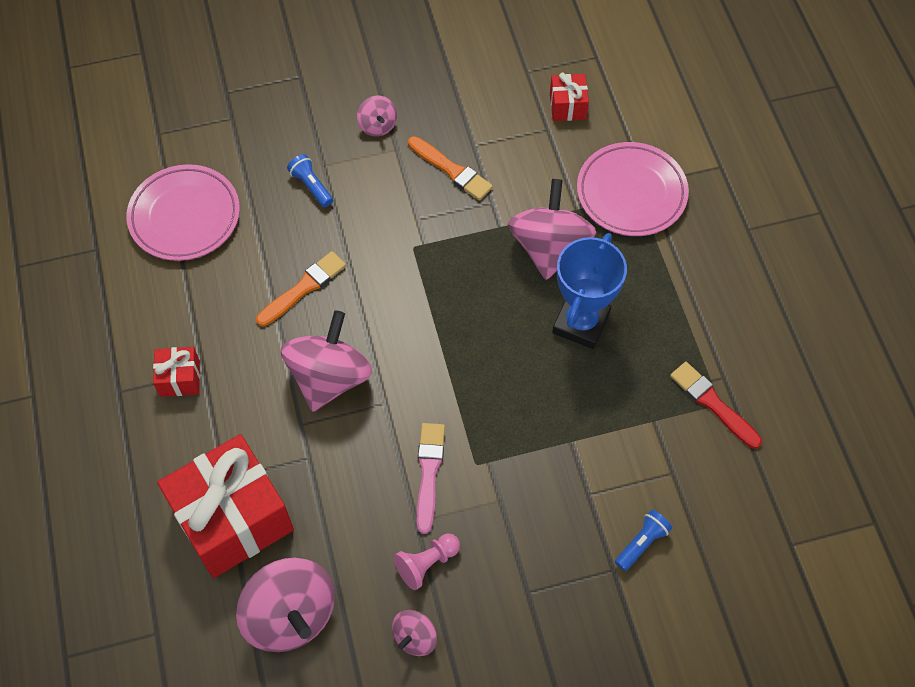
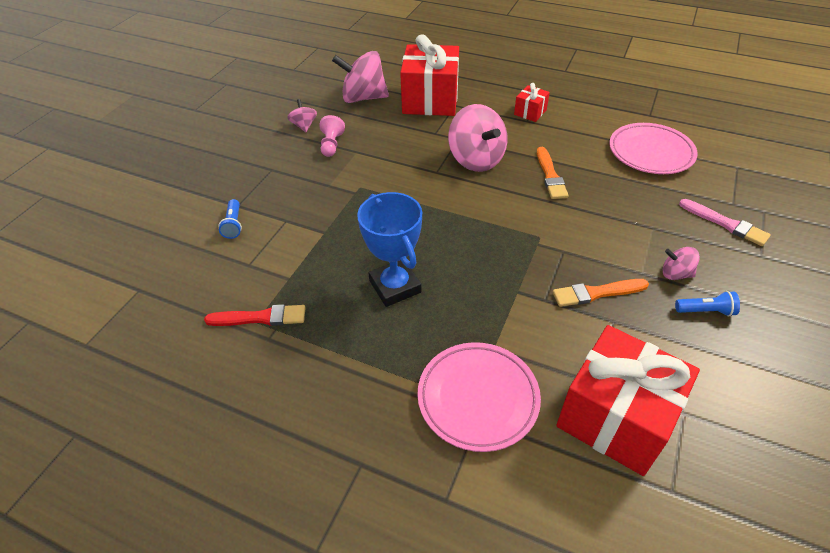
camera: 130 degrees right, 15 degrees down
blue flashlight [287,154,333,207] -> blue flashlight moved to [675,291,740,317]
pink brush [417,423,445,534] -> pink brush moved to [679,199,771,246]
pink spinning top [508,179,597,280] -> none
red gift [550,73,589,121] -> red gift [556,325,700,476], size x2.22

